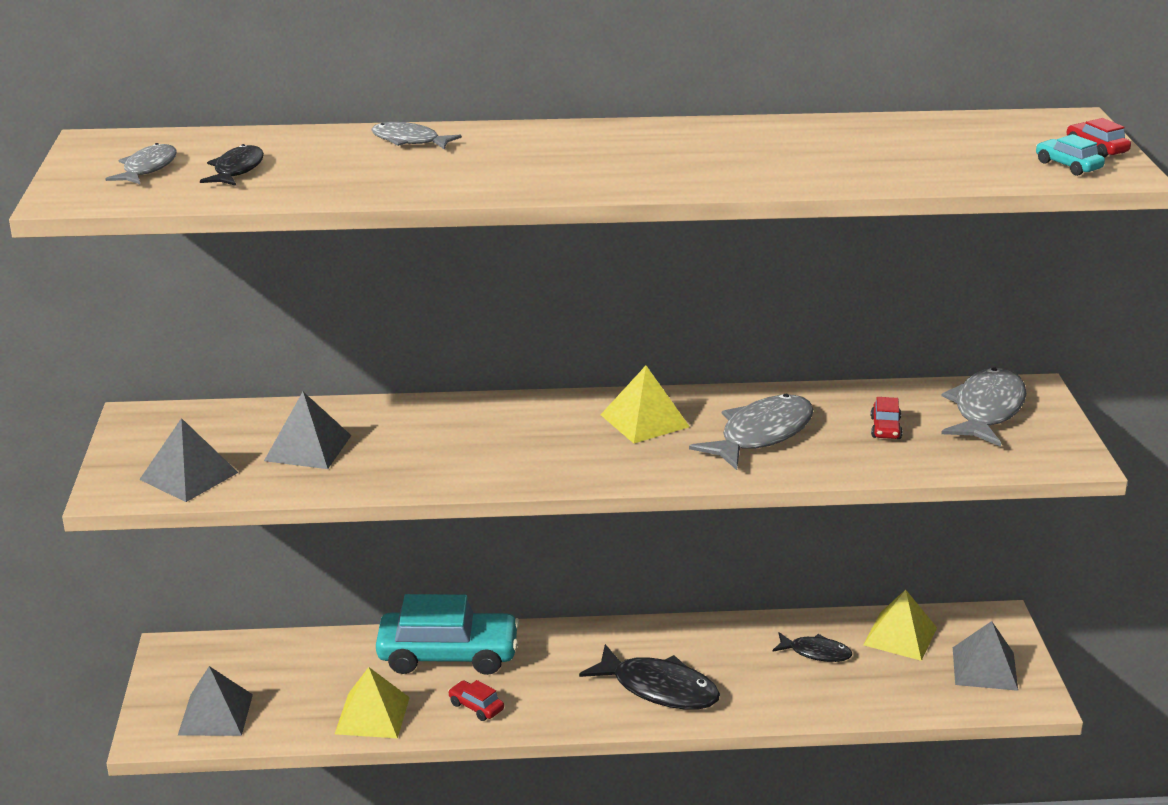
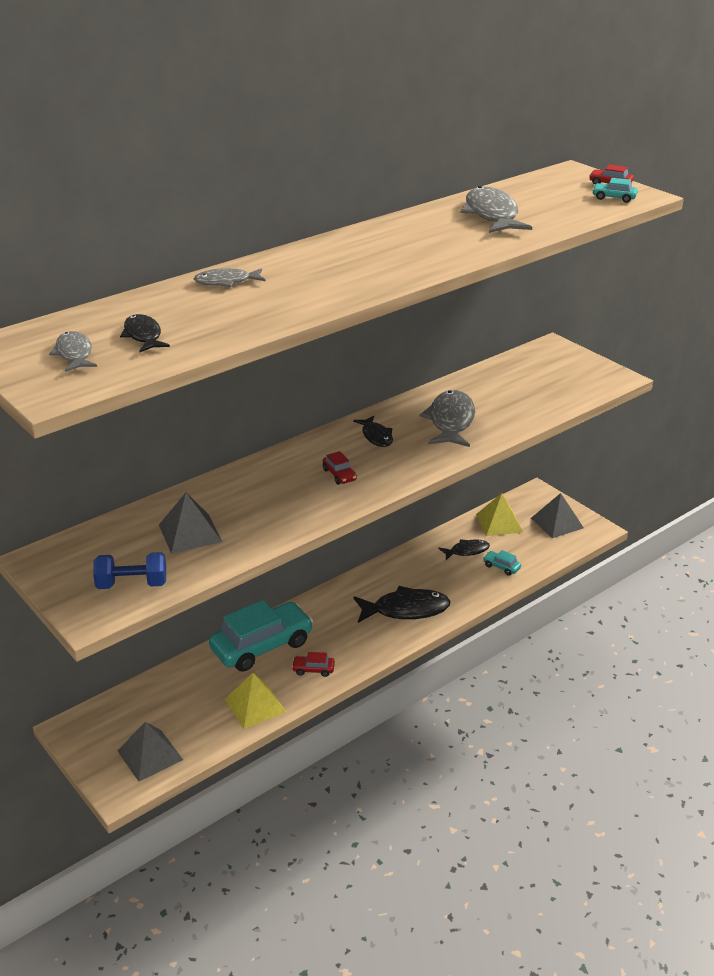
camera: 35 degrees left, 5 degrees up
grey pyramid [139,418,239,502] -> blue dumbbell [93,552,166,589]
yellow pyramid [601,366,690,443] -> black fish [353,416,393,447]
red car [871,397,902,439] -> red car moved to [323,451,357,485]
grey fish [941,368,1027,447] -> grey fish moved to [461,186,532,233]
none -> turquoise car [483,550,521,576]

